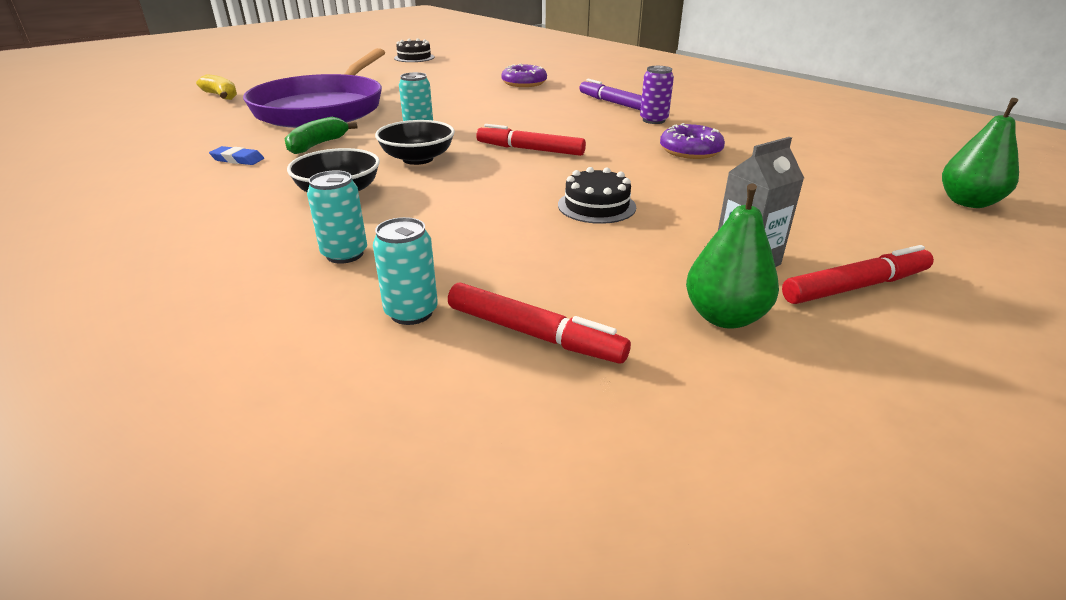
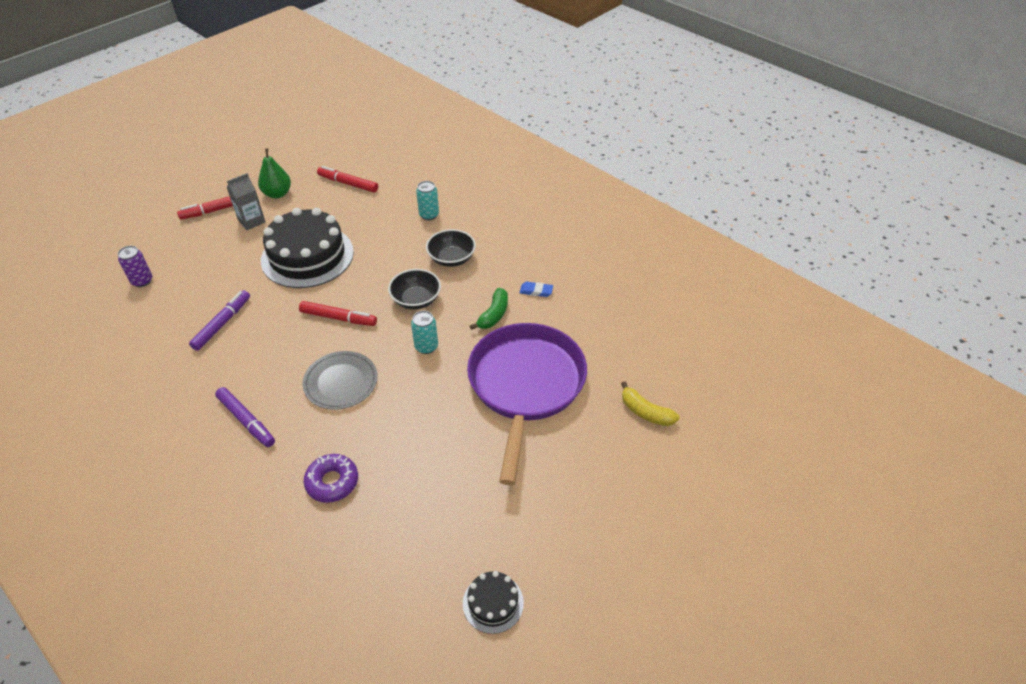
camera: 175 degrees right, 15 degrees up
turquoise can [373,217,438,325] -> none
black cake [558,167,636,224] -> black cake [261,208,354,288], size x2.16
purple can [640,66,674,124] -> purple can moved to [118,246,152,287]
purple donut [660,123,725,159] -> purple marker [189,290,250,351]
green pear [942,98,1019,208] -> none
none -> grey plate [302,351,378,410]

